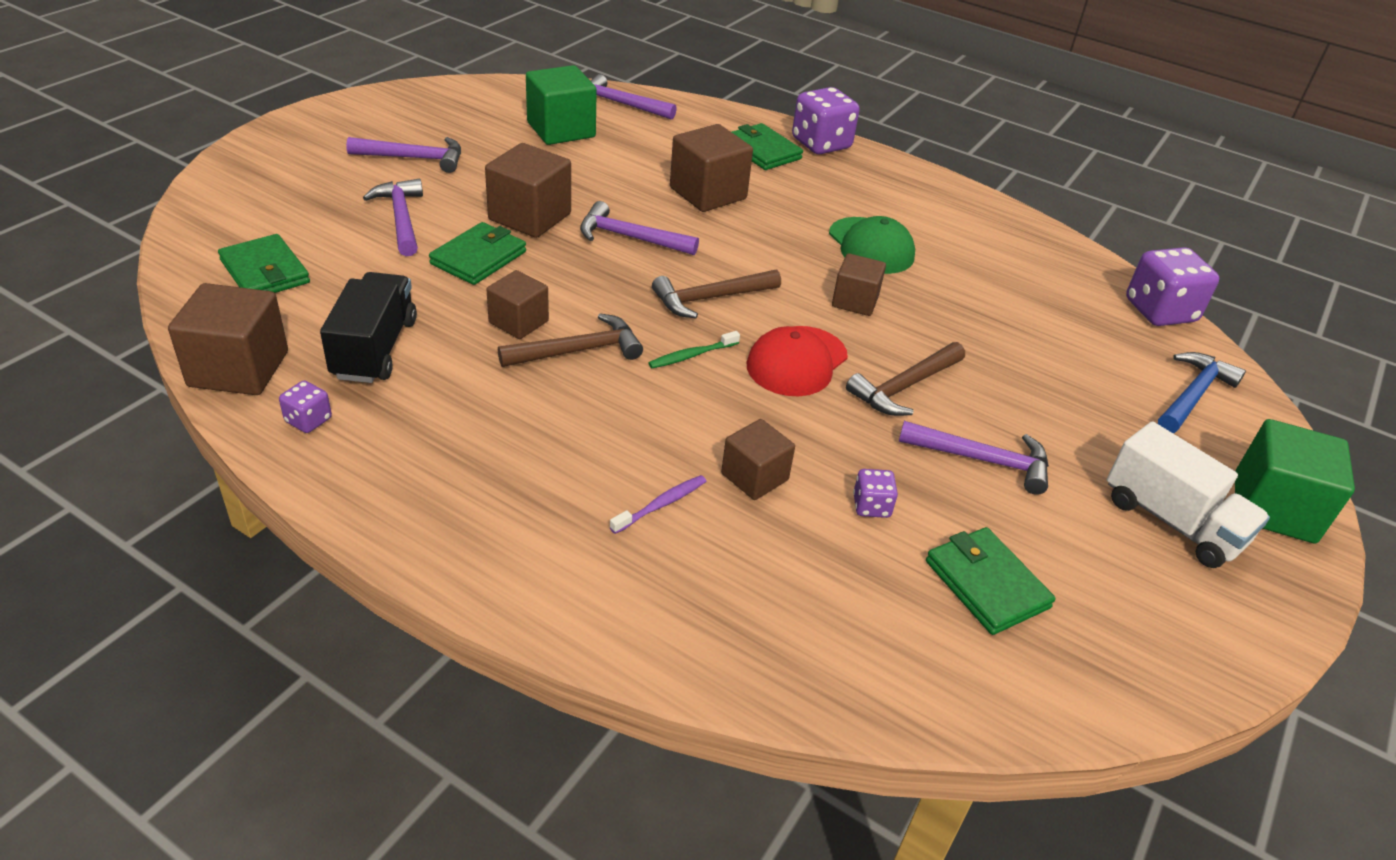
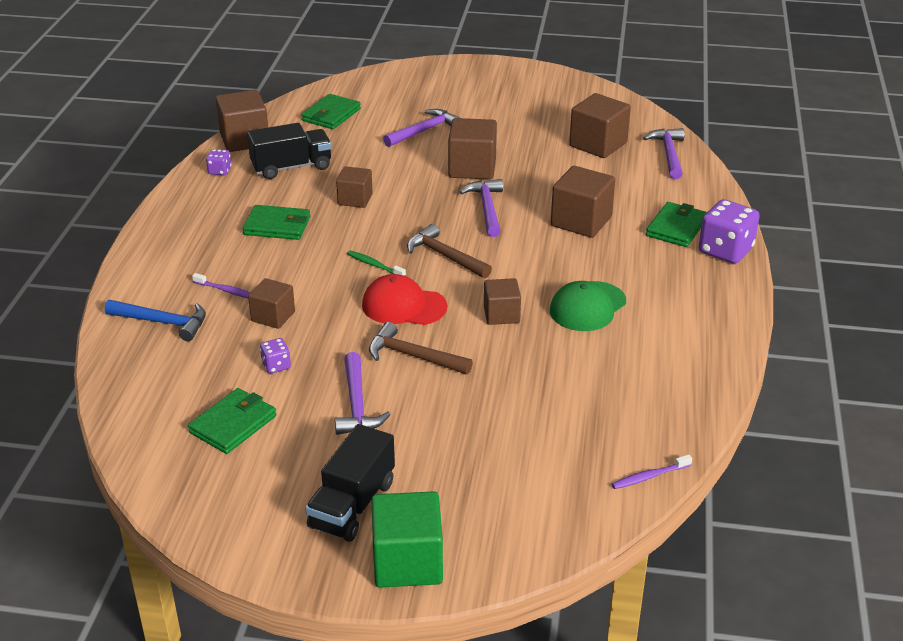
camera: 70 degrees right, 5 degrees down
purple hammer [346,137,461,173] -> none
green wallet [429,222,526,285] -> green wallet moved to [242,205,310,240]
brown hammer [498,313,643,367] -> none
green cube [526,65,597,145] -> brown cube [569,93,631,158]
white truck [1107,421,1270,568] -> black truck [305,424,395,542]
purple dice [1126,247,1219,326] -> purple toothbrush [612,454,692,489]
blue hammer [1158,352,1246,433] -> blue hammer moved to [105,300,206,341]

